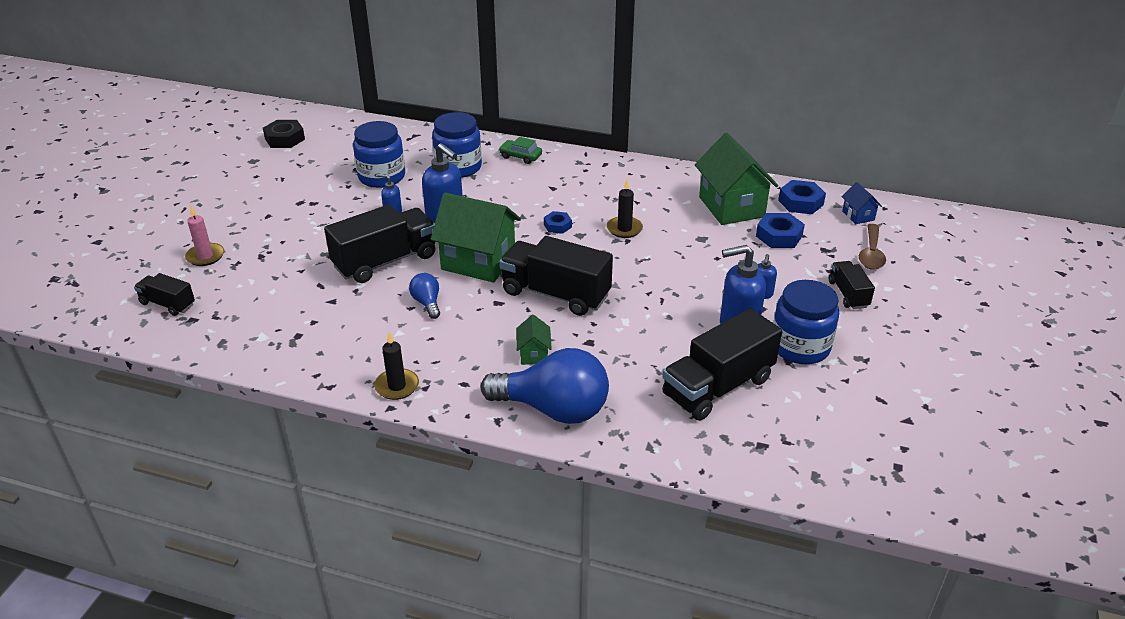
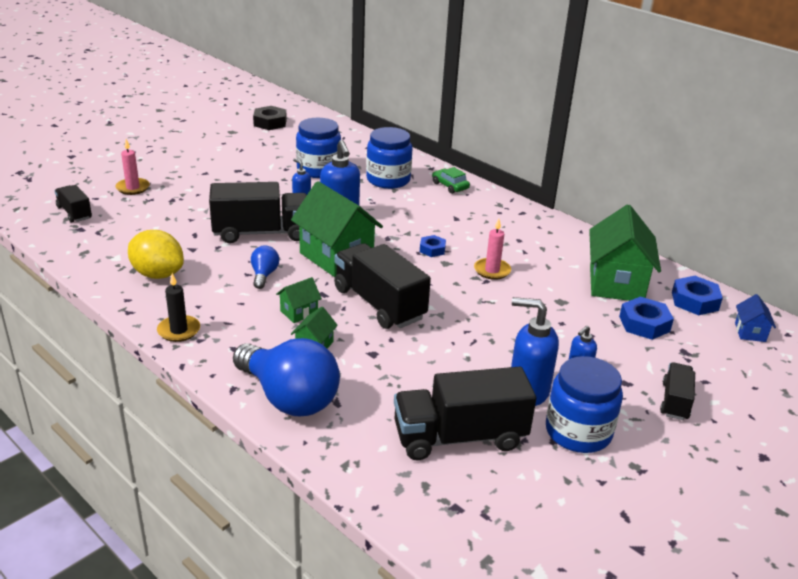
camera: 25 degrees right, 5 degrees down
black candle [607,179,643,238] -> pink candle [474,218,511,280]
brown spoon [859,224,886,270] -> none
none -> yellow lemon [128,230,184,279]
none -> green house [276,277,322,323]

